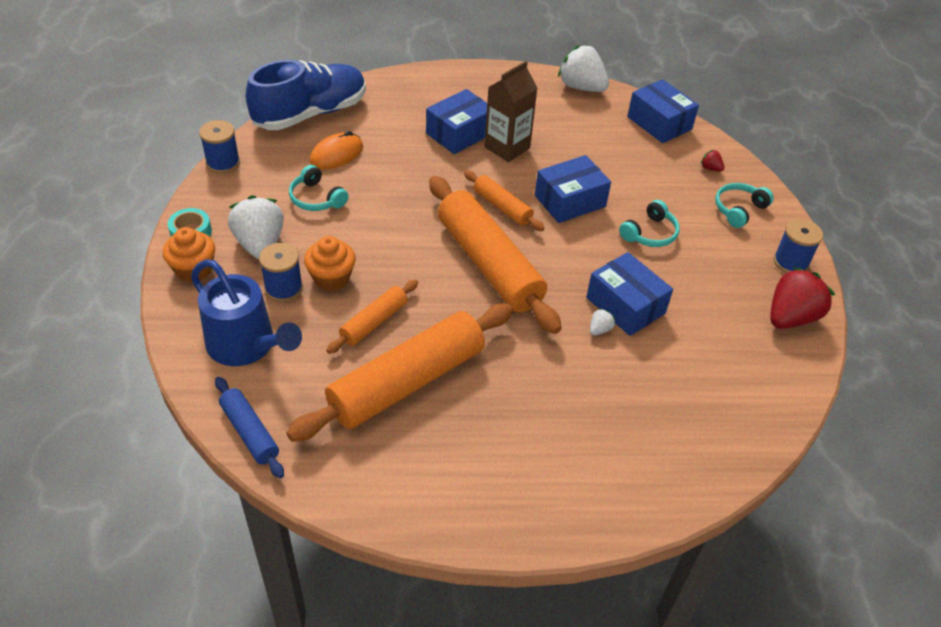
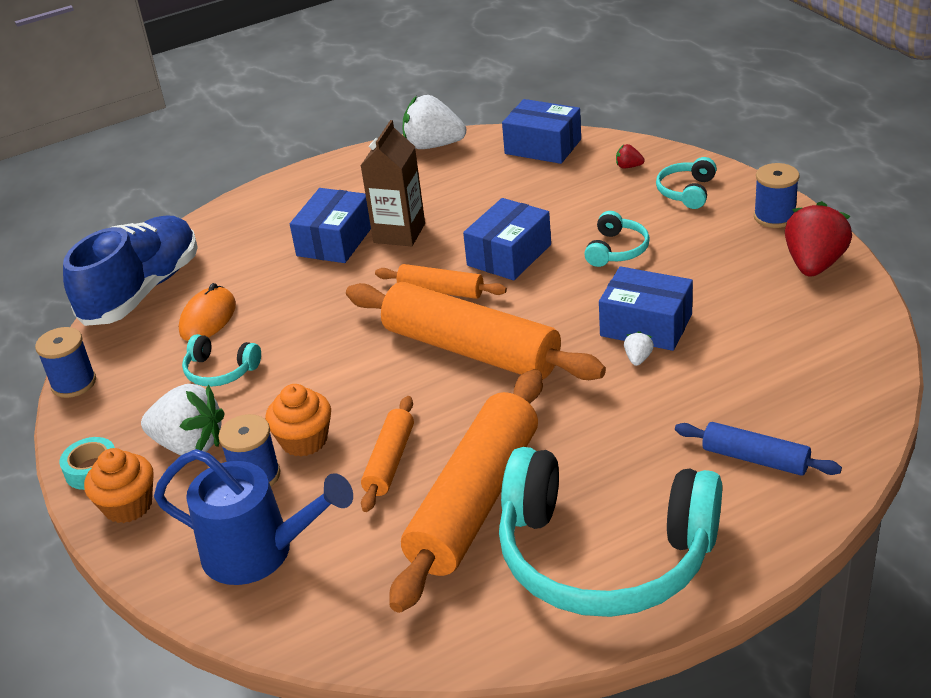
camera: 20 degrees left, 10 degrees down
blue rolling pin [215,377,284,478] -> blue rolling pin moved to [675,422,842,476]
white strawberry [228,195,284,259] -> white strawberry turned 150 degrees clockwise [141,384,225,455]
none -> turquoise headphones [499,447,722,617]

